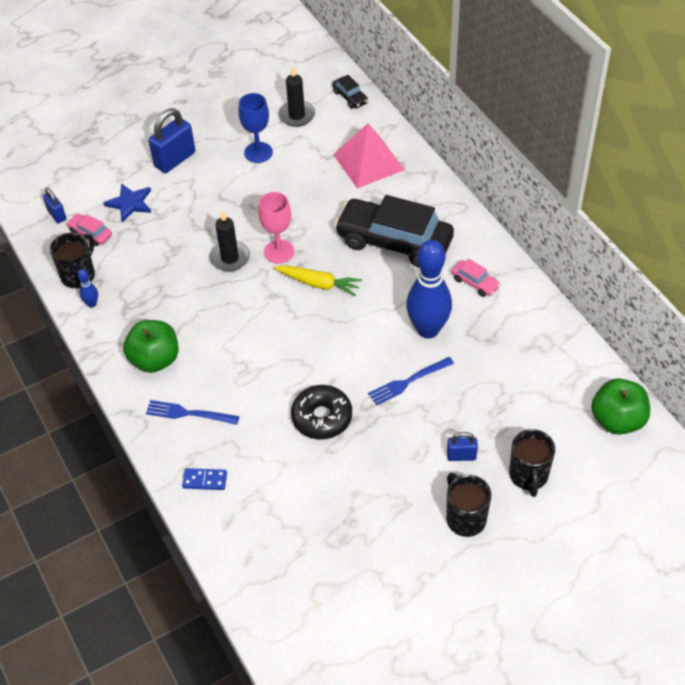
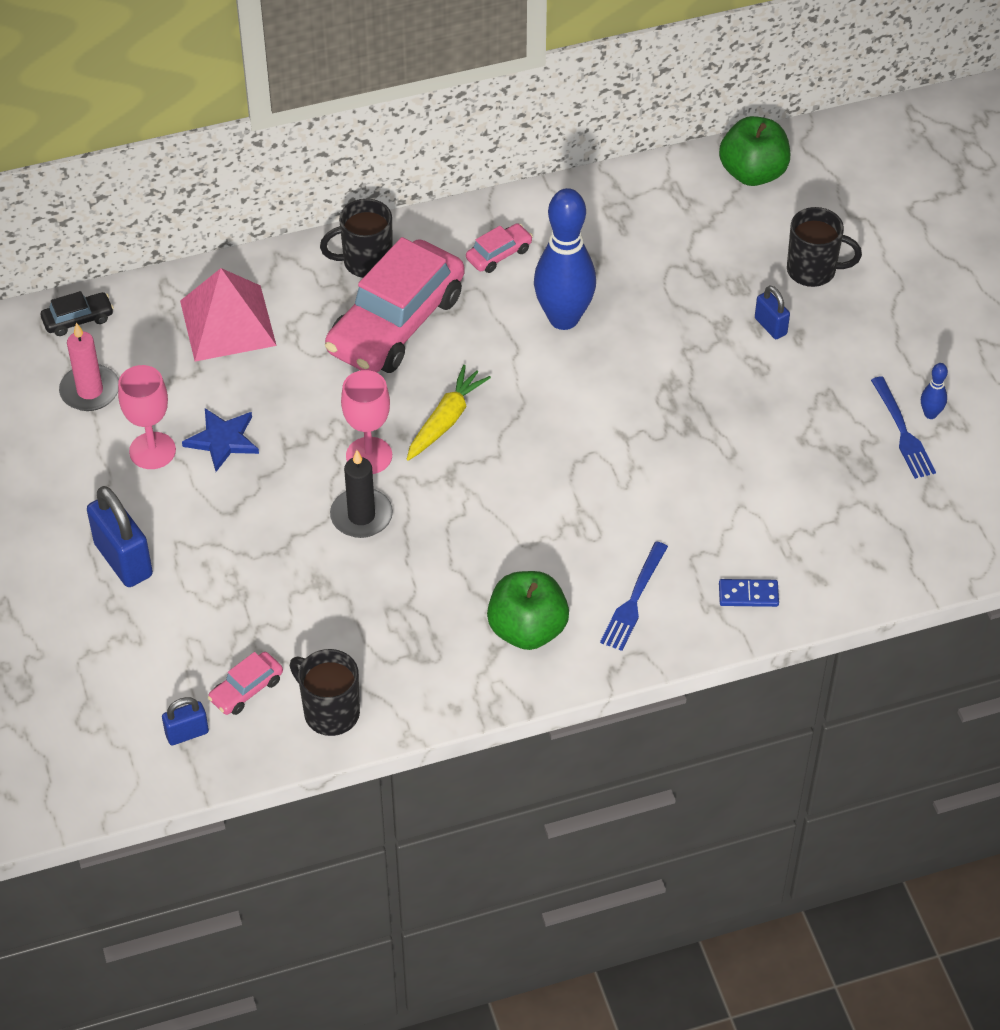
camera: 80 degrees left, 0 degrees up
blue bowling pin [77,269,98,307] -> blue bowling pin moved to [921,363,948,419]
blue star [104,183,151,222] -> blue star moved to [182,408,259,472]
blue domino [182,468,227,490] -> blue domino turned 75 degrees clockwise [719,579,779,607]
blue goblet [238,93,273,163] -> pink goblet [118,365,176,469]
black candle [278,67,315,127] -> pink candle [59,323,119,411]
black donut [291,385,352,439] -> none
black car [334,195,454,268] -> pink car [325,237,465,373]
blue fork [368,357,454,406] -> blue fork moved to [871,376,936,479]
black mug [446,473,491,537] -> black mug moved to [320,199,393,278]
blue padlock [447,432,478,461] -> blue padlock turned 45 degrees counterclockwise [755,286,790,339]

